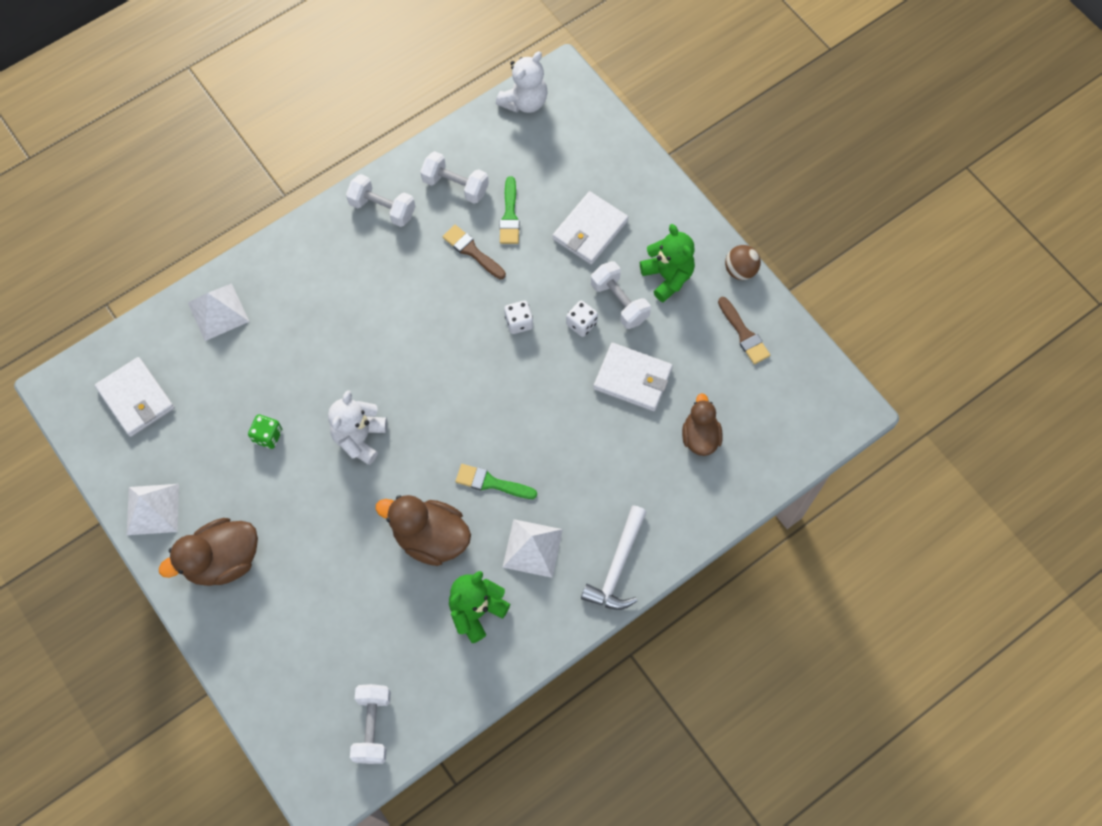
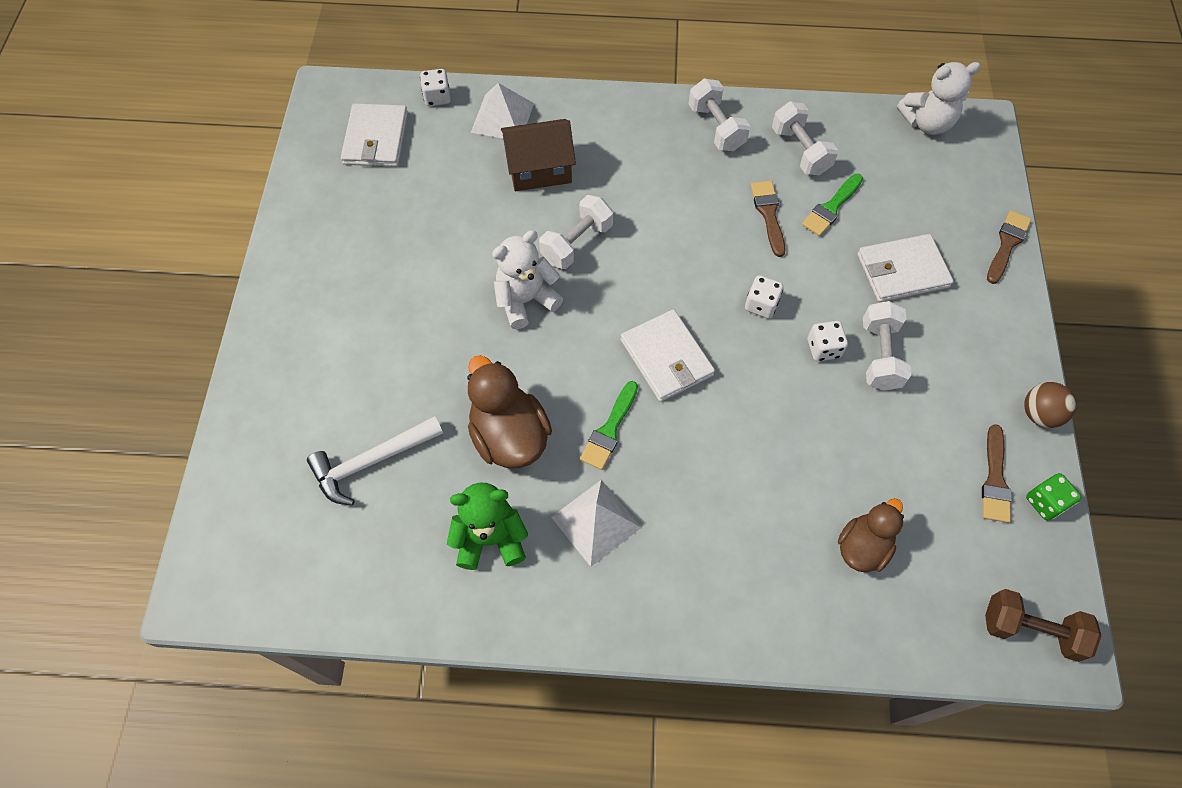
camera: 40 degrees right, 5 degrees down
white pyramid [127,484,179,535] -> none
brown duck [159,518,258,586] -> none
green dice [248,414,282,449] -> green dice moved to [1026,473,1082,520]
white dumbbell [350,684,391,764] -> white dumbbell moved to [539,195,613,269]
green brush [455,464,537,499] -> green brush turned 120 degrees counterclockwise [580,381,638,470]
white hammer [581,505,647,610] -> white hammer moved to [307,416,443,505]
white wallet [593,343,673,411] -> white wallet moved to [621,309,715,402]
green teddy bear [640,224,695,302] -> none
none -> white dice [420,69,451,106]
none -> brown house [501,119,576,191]
none -> brown dumbbell [985,589,1101,662]
none -> brown brush [987,211,1031,284]

